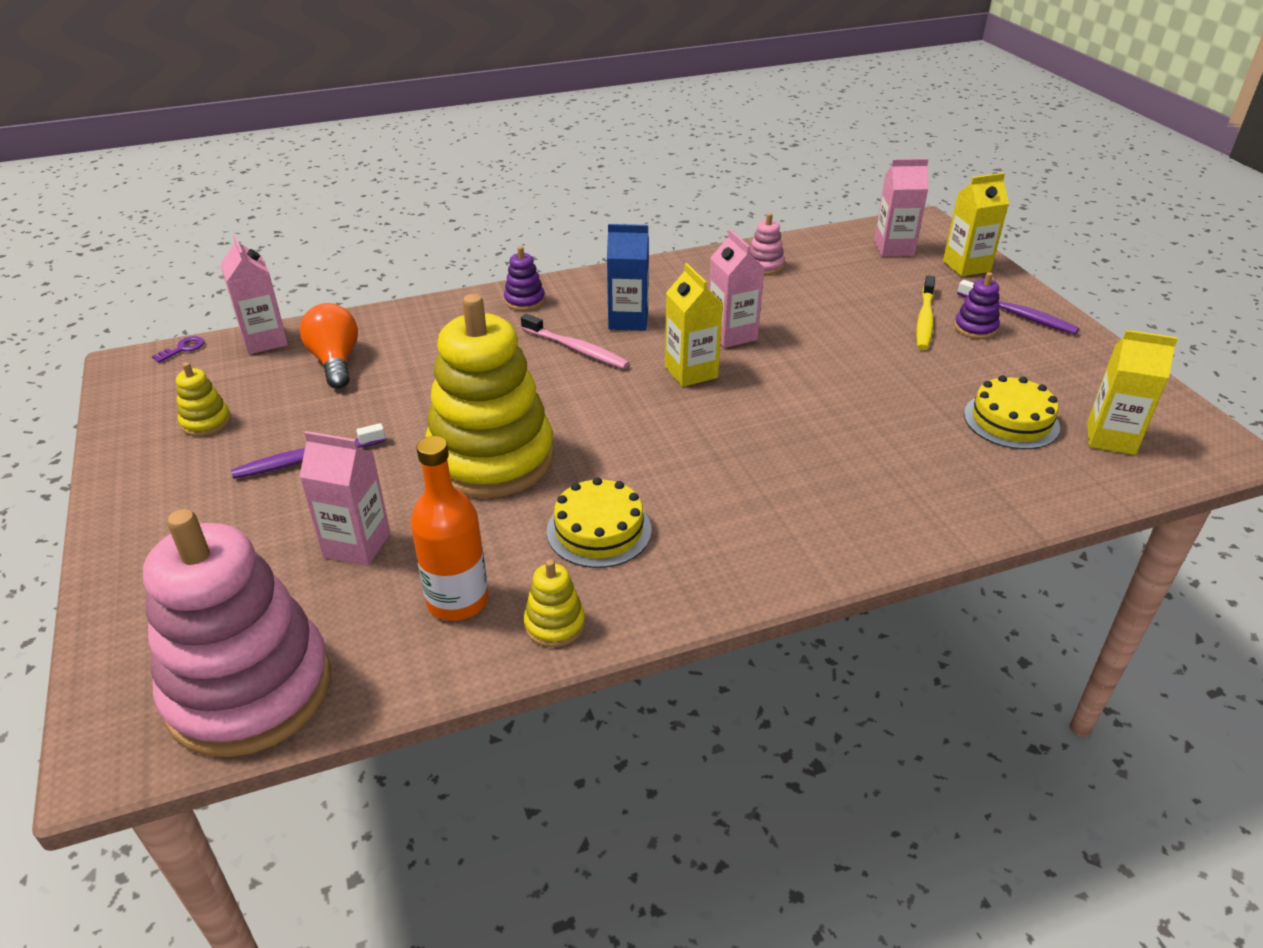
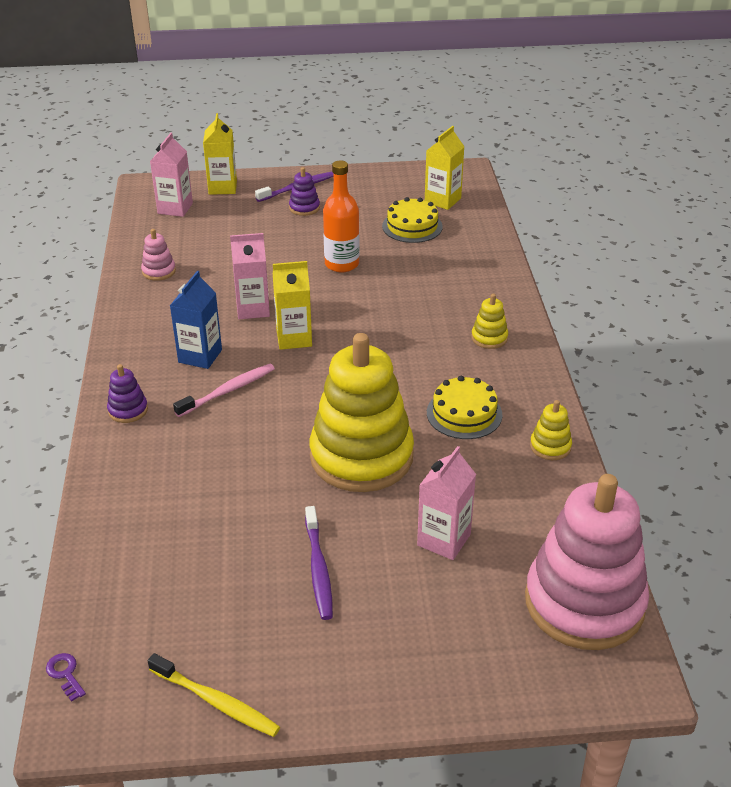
camera: 75 degrees left, 0 degrees up
yellow stacking toy [176,362,231,436] -> yellow stacking toy moved to [471,294,508,349]
pink carton [220,235,288,354] -> none
orange light bulb [300,303,358,389] -> none
orange bottle [410,436,488,621] -> orange bottle moved to [323,161,360,272]
yellow toothbrush [916,275,935,350] -> yellow toothbrush moved to [148,653,280,737]

